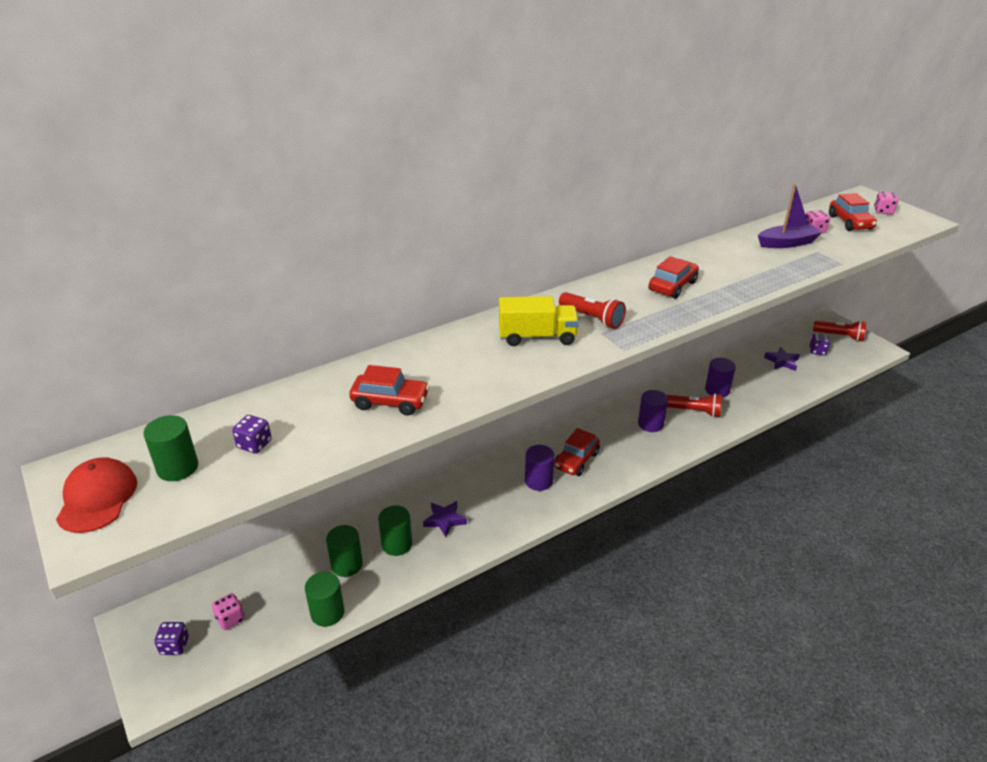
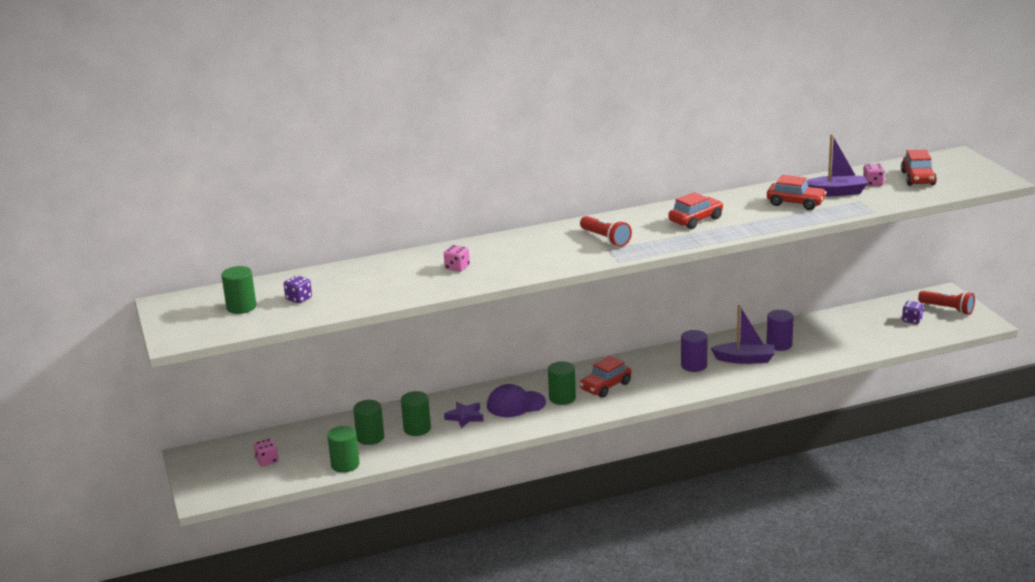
camera: 15 degrees right, 10 degrees down
red cap [56,457,137,533] -> none
purple dice [154,622,189,655] -> none
red car [349,365,430,415] -> red car moved to [767,175,827,210]
yellow truck [499,296,579,346] -> none
purple cylinder [525,445,555,491] -> green cylinder [548,361,576,405]
red flashlight [667,393,722,417] -> purple boat [710,305,775,364]
purple star [764,347,800,371] -> none
pink dice [874,192,899,215] -> pink dice moved to [444,245,470,272]
none -> purple cap [487,384,546,417]

